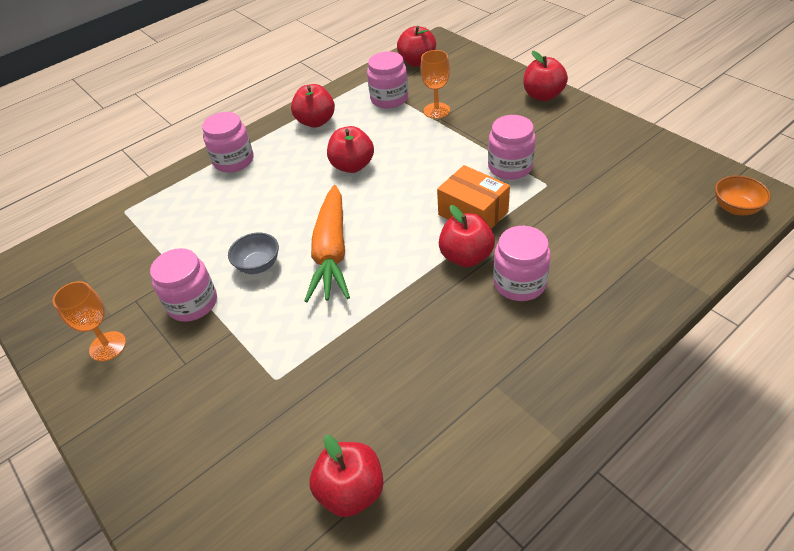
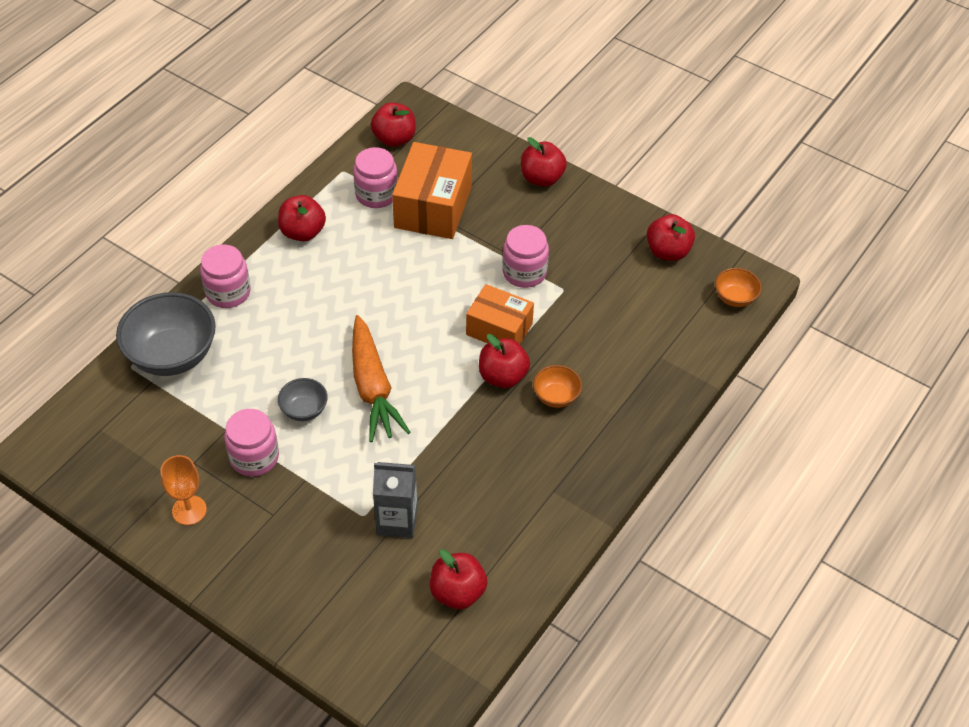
camera: 20 degrees left, 5 degrees up
red apple [327,126,374,173] -> red apple moved to [647,214,695,261]
orange goblet [420,50,450,119] -> orange box [392,142,472,239]
pink jar [493,226,551,301] -> orange bowl [533,365,582,408]
none -> grey bowl [116,292,216,376]
none -> grey carton [373,462,418,538]

